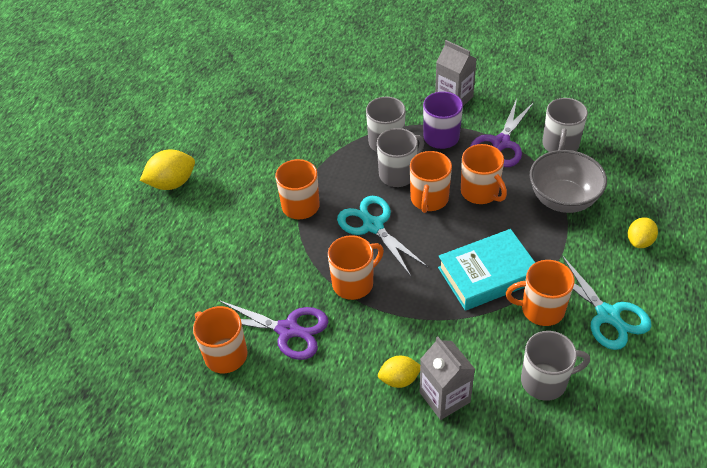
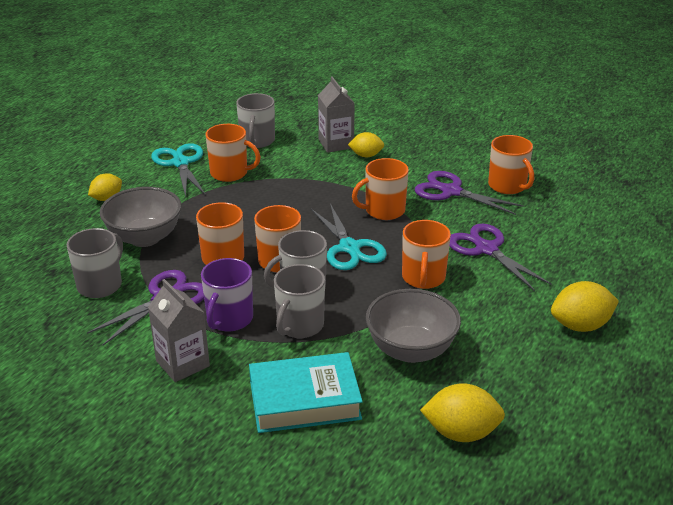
camera: 170 degrees left, 15 degrees down
turquoise book [438,229,535,311] -> turquoise book moved to [249,352,363,433]
grey mug [521,331,590,401] -> grey mug turned 90 degrees counterclockwise [236,93,275,148]
none -> grey bowl [366,289,461,363]
none -> yellow lemon [420,383,505,442]
none -> purple scissors [450,224,552,291]

